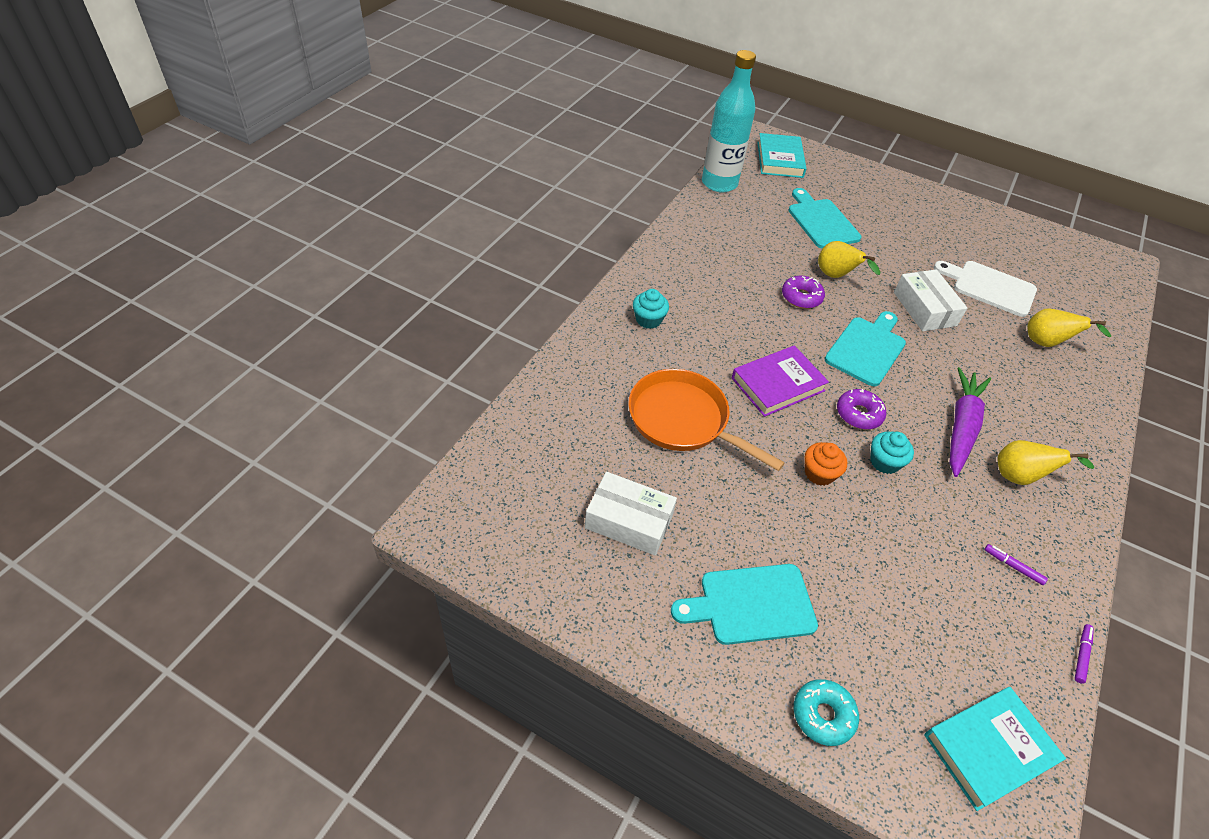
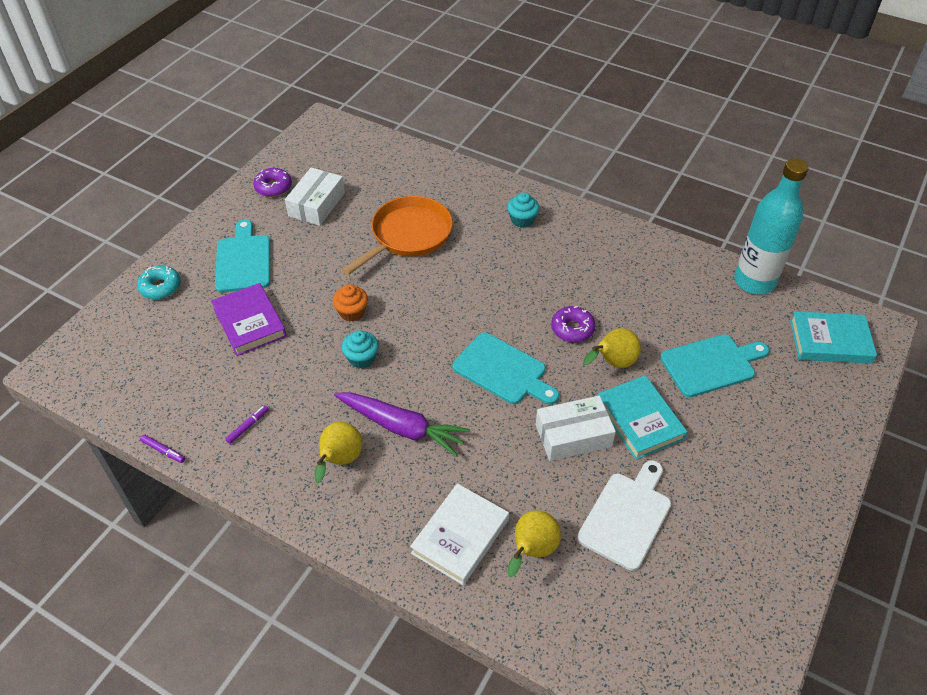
camera: 95 degrees right, 0 degrees up
purple book [732,345,829,417] -> purple book moved to [211,283,287,356]
purple donut [837,389,886,429] -> purple donut moved to [253,168,292,197]
turquoise book [924,687,1066,811] -> turquoise book moved to [598,375,687,460]
none -> white book [410,483,509,585]

